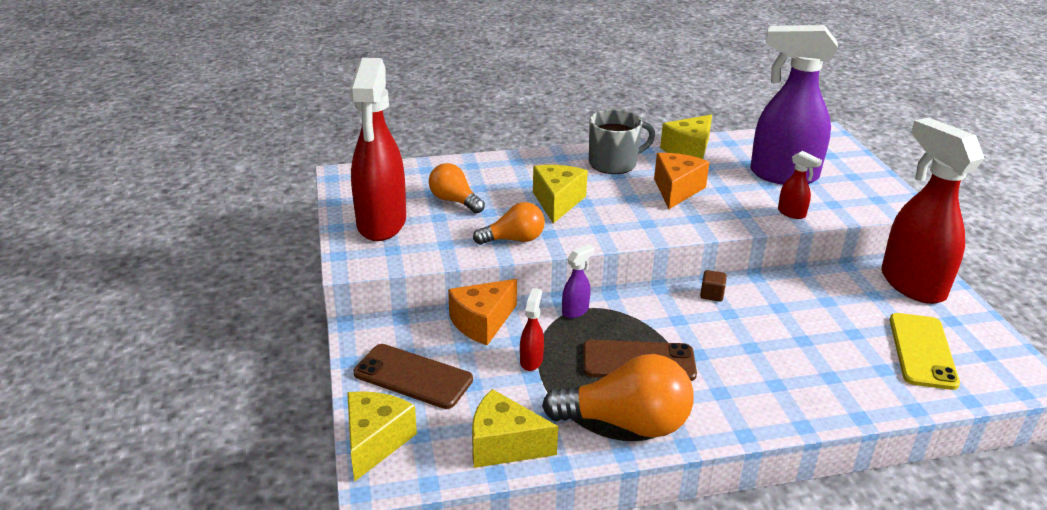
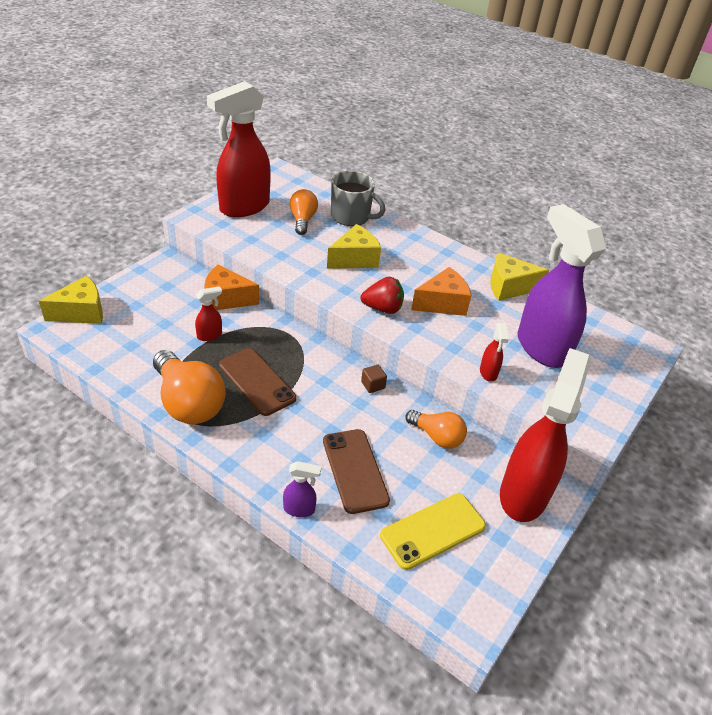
camera: 45 degrees right, 10 degrees up
brown phone [354,344,473,409] -> brown phone moved to [323,429,390,514]
yellow cheese [472,389,558,468] -> none
orange light bulb [473,202,545,245] -> orange light bulb moved to [405,410,467,449]
purple spray bottle [562,244,595,318] -> purple spray bottle moved to [283,461,322,517]
grey mug [589,109,655,174] -> grey mug moved to [331,171,385,226]
none -> red strawberry [360,277,404,314]

